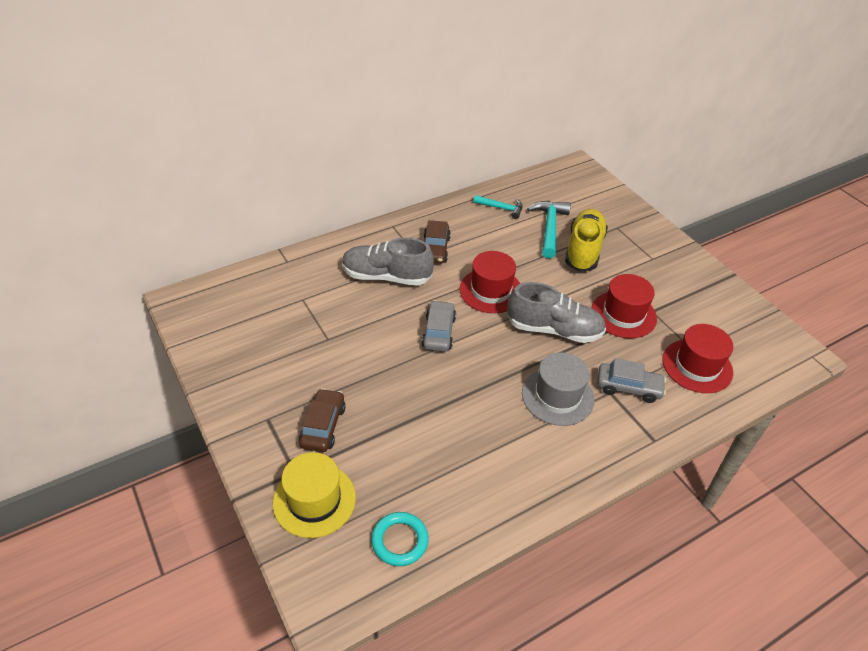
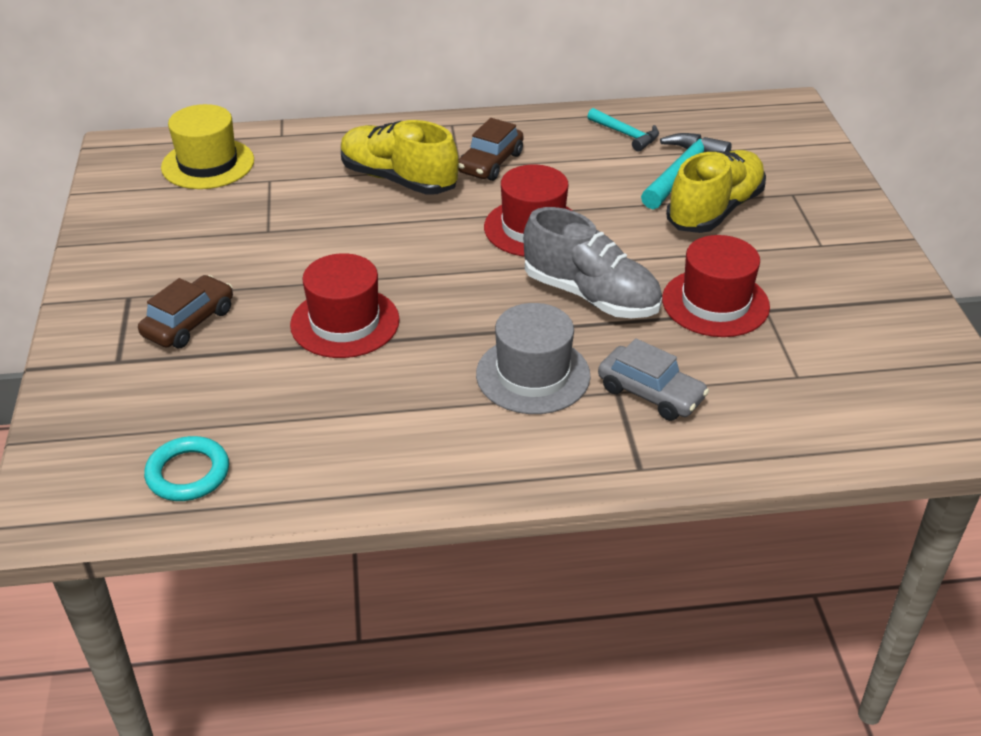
camera: 25 degrees right, 5 degrees down
yellow hat [273,452,356,538] -> yellow hat moved to [161,104,254,189]
grey shoe [342,237,434,286] -> yellow shoe [341,120,459,195]
grey car [422,300,456,352] -> none
red hat [662,324,733,393] -> red hat moved to [290,253,400,358]

